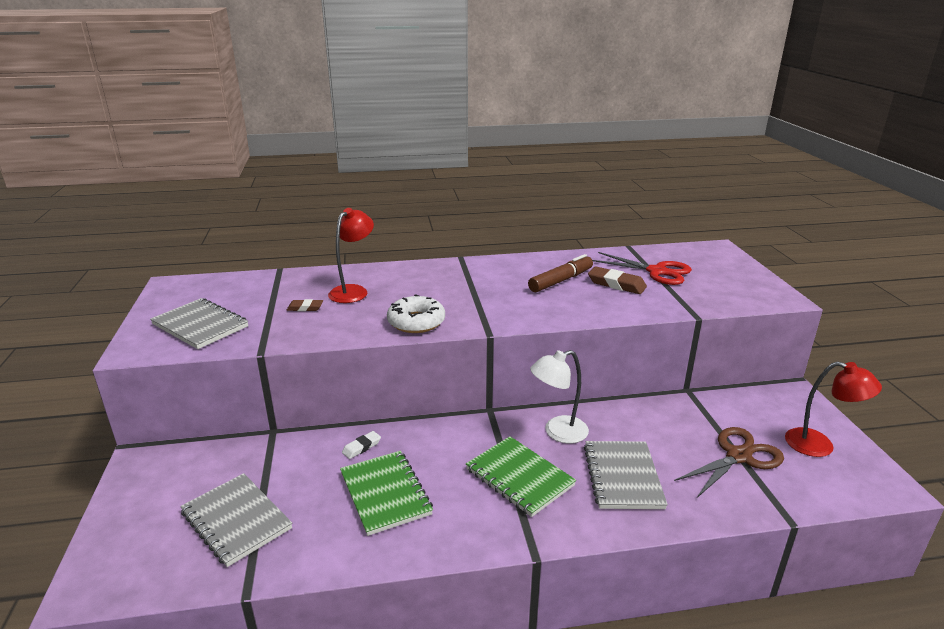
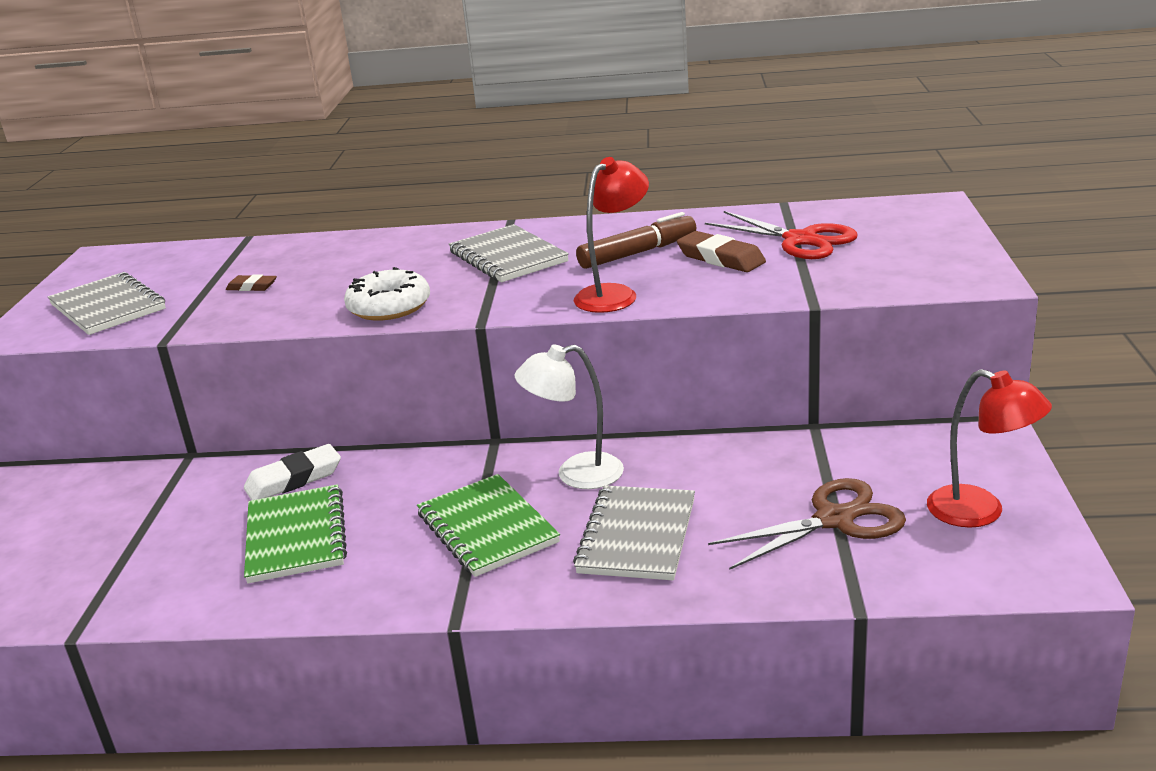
camera: 15 degrees right, 0 degrees up
grey notebook [180,473,292,567] -> grey notebook moved to [449,224,569,282]
red lamp [328,208,374,303] -> red lamp moved to [574,157,649,313]
white eraser [342,431,381,459] -> white eraser [244,444,341,500], size x1.71

